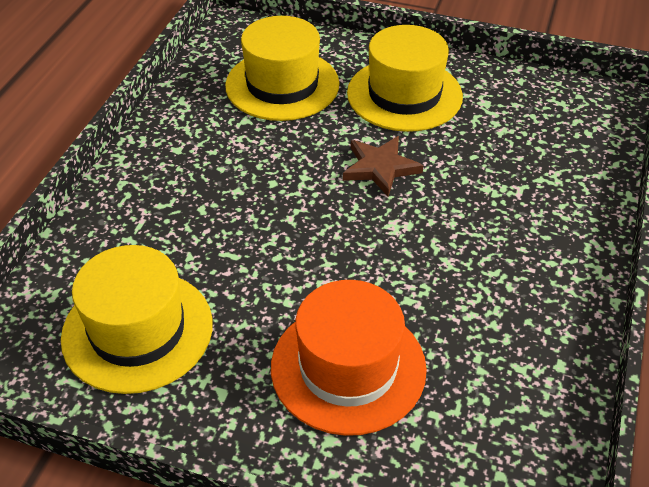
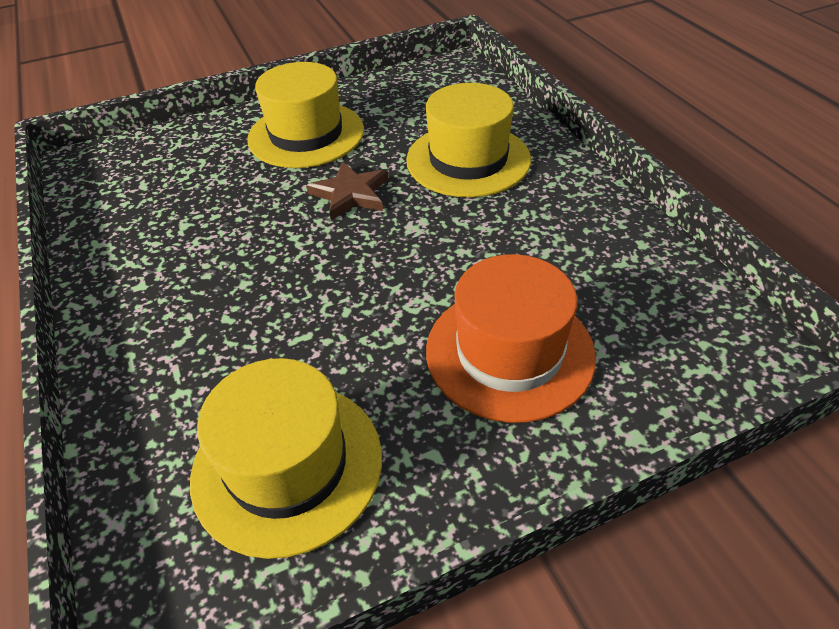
camera: 40 degrees left, 0 degrees up
yellow hat [225,16,340,121] -> yellow hat moved to [406,83,531,197]

